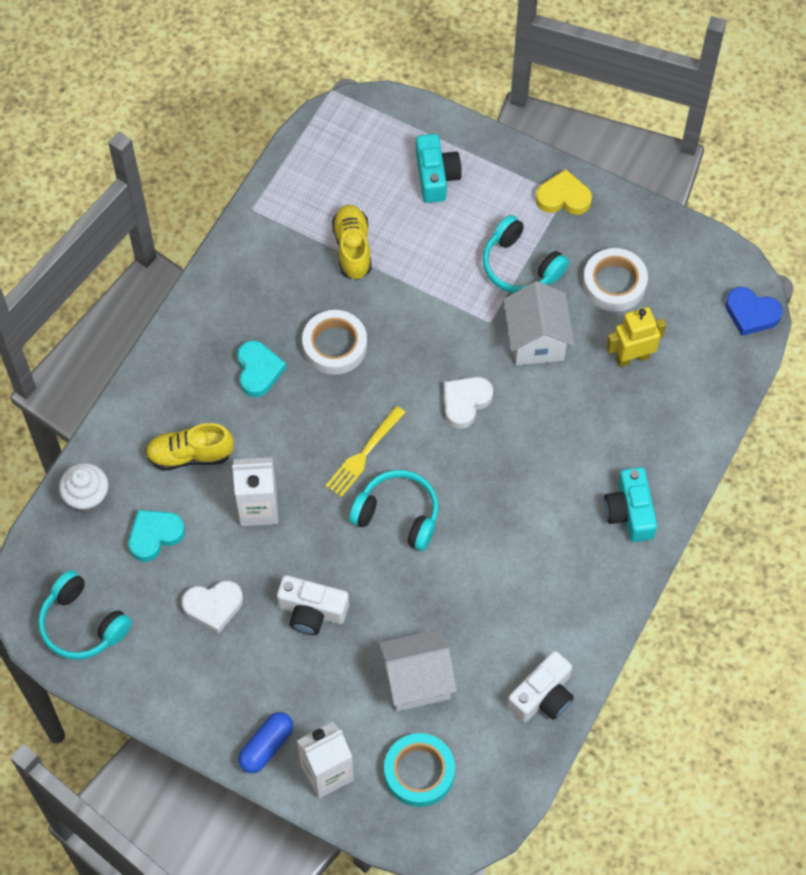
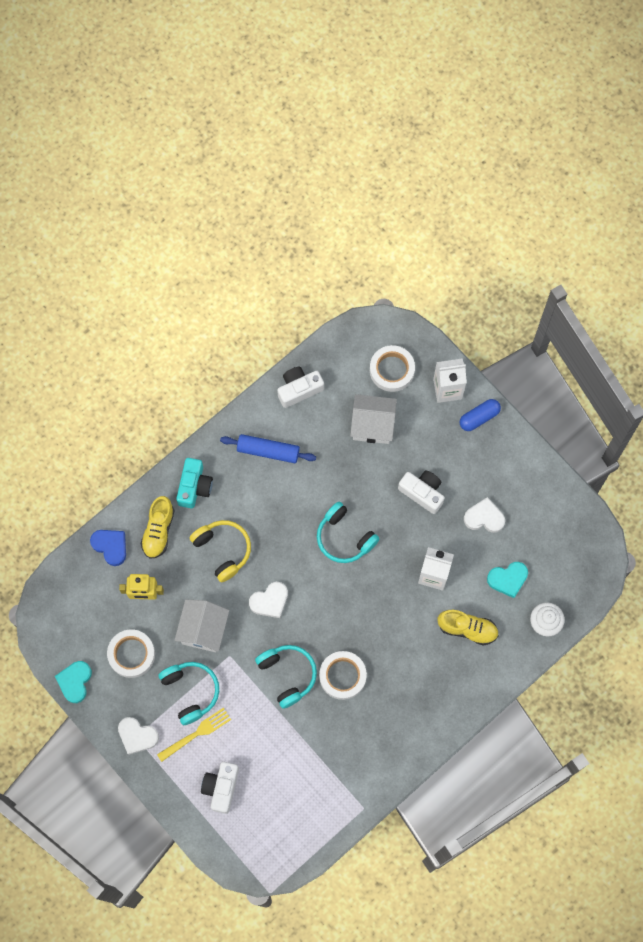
camera: 160 degrees left, 10 degrees up
turquoise headphones [38,570,132,660] -> turquoise headphones moved to [255,645,317,709]
turquoise heart [237,340,286,397] -> turquoise heart moved to [55,661,92,703]
yellow fork [325,406,406,498] -> yellow fork moved to [157,708,231,762]
yellow shoe [332,205,372,280] -> yellow shoe moved to [141,496,175,559]
turquoise tape [384,733,455,807] -> white tape [370,345,415,392]
turquoise camera [416,134,462,203] -> white camera [201,762,239,814]
yellow heart [536,169,592,215] -> white heart [118,717,159,755]
blue heart [725,287,783,336] -> blue heart moved to [90,530,126,566]
none -> yellow headphones [190,520,251,582]
none -> blue rolling pin [220,434,316,463]

